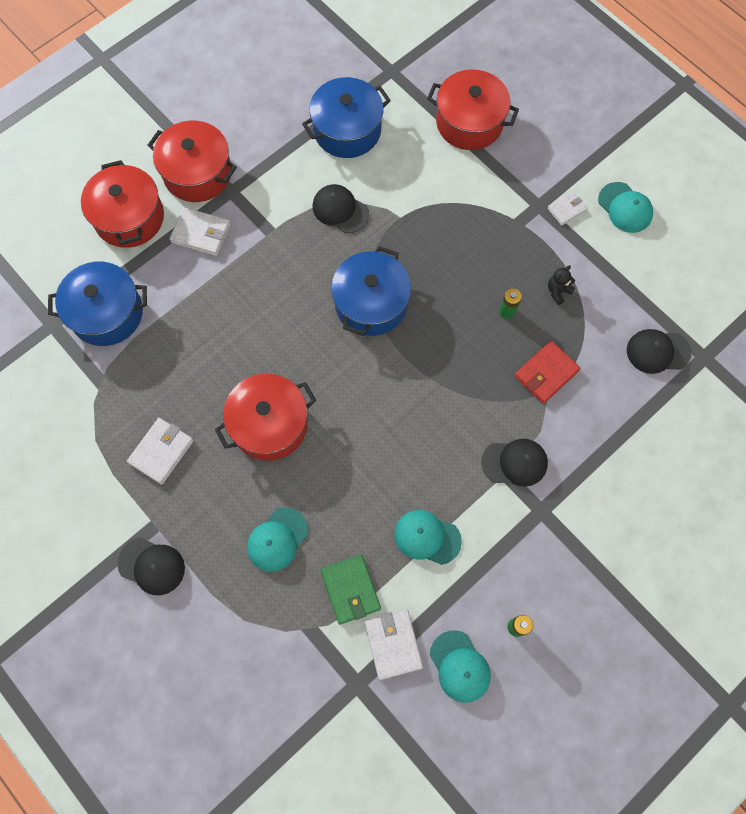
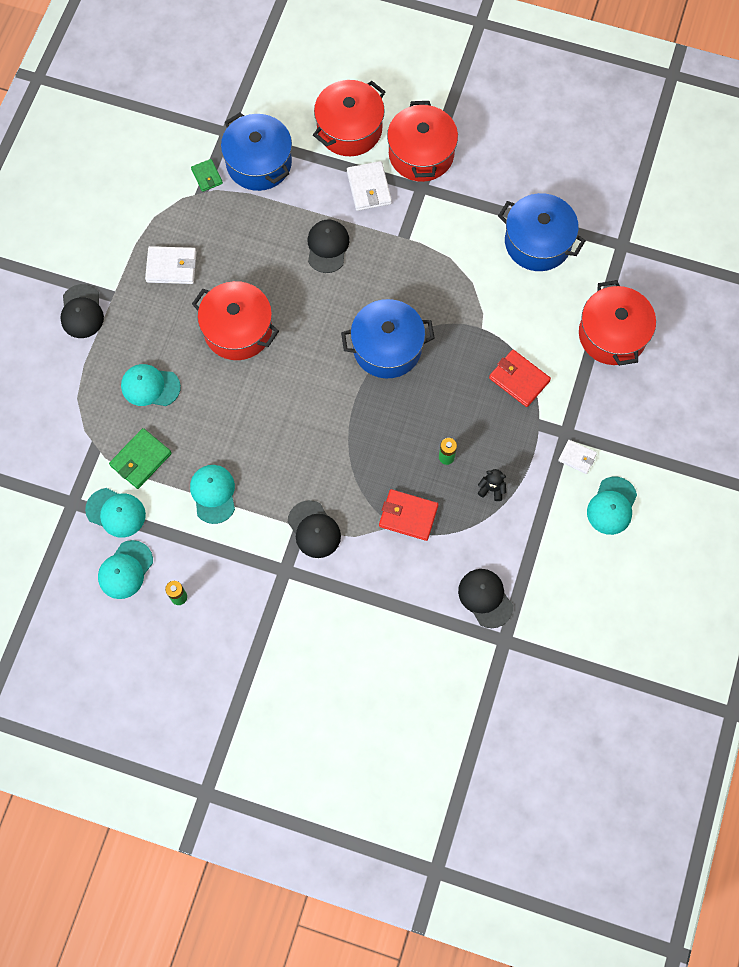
camera: 60 degrees right, 0 degrees up
black cap [313,184,369,233] -> black cap moved to [308,220,349,273]
white wallet [365,610,423,680] -> turquoise cap [85,488,146,538]
none -> green wallet [191,159,223,192]
none -> red wallet [489,350,551,407]

